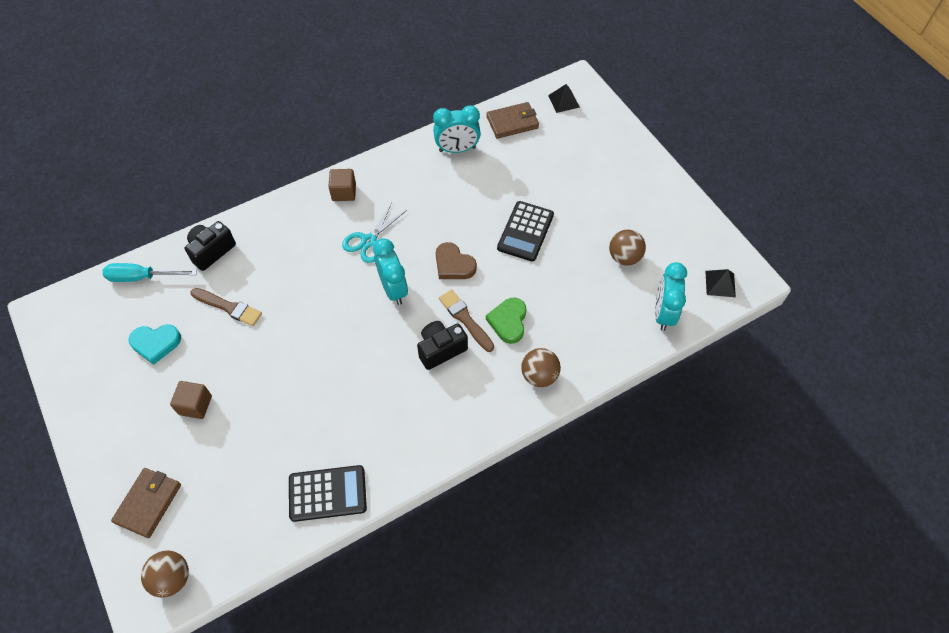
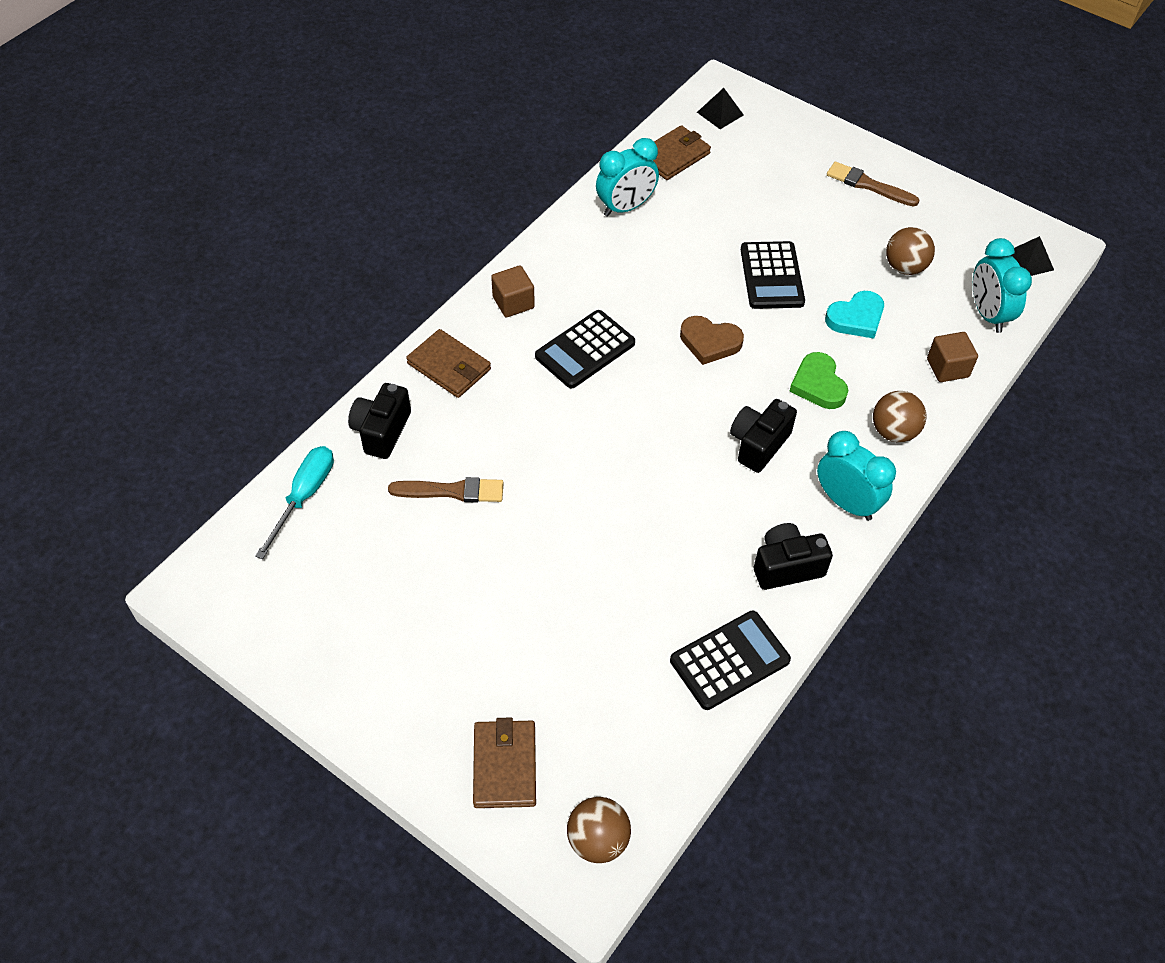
camera: 25 degrees left, 5 degrees down
turquoise screwdriver [103,263,197,282] -> turquoise screwdriver turned 135 degrees clockwise [255,446,334,559]
turquoise heart [128,324,181,365] -> turquoise heart moved to [825,291,884,338]
brown cube [170,381,212,419] -> brown cube moved to [927,332,978,382]
turquoise scissors [342,203,407,263] -> black calculator [535,310,635,389]
turquoise clock [373,238,408,305] -> turquoise clock moved to [817,431,896,521]
brown brush [439,290,494,352] -> brown brush moved to [827,162,919,207]
none -> brown wallet [406,329,491,398]
none -> black camera [754,523,833,590]

